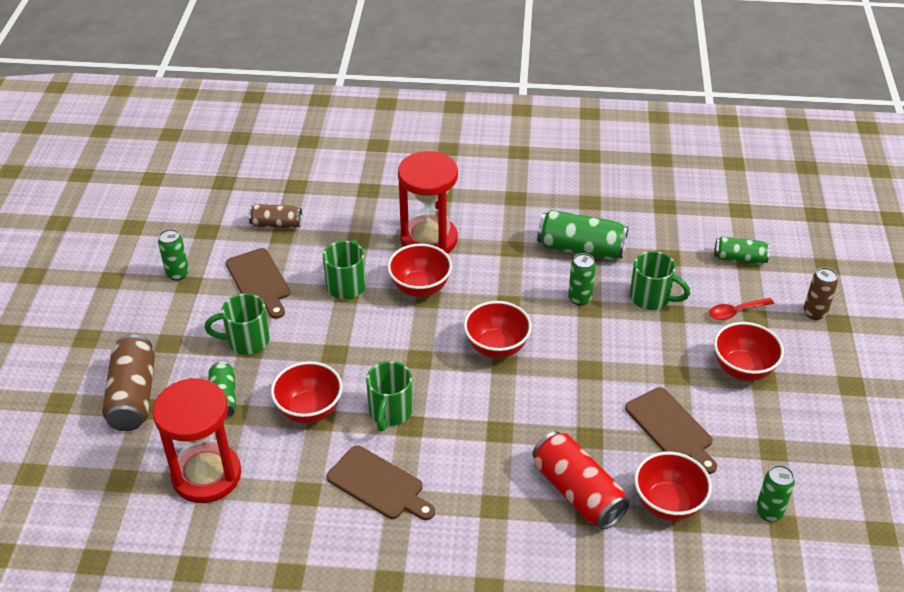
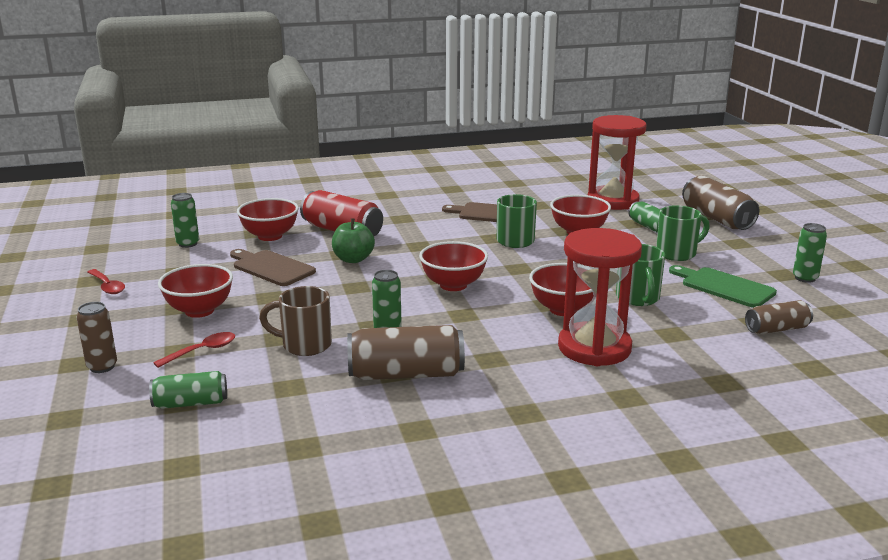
camera: 160 degrees right, 20 degrees down
brown cutting board [226,248,290,319] -> green cutting board [669,265,777,308]
green can [537,210,628,260] -> brown can [347,325,465,380]
green mug [630,251,690,310] -> brown mug [259,286,332,356]
none -> red spoon [88,269,125,294]
none -> green apple [332,218,375,263]

